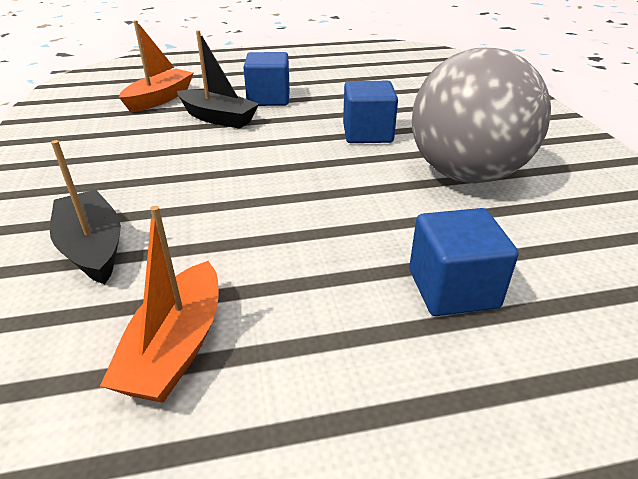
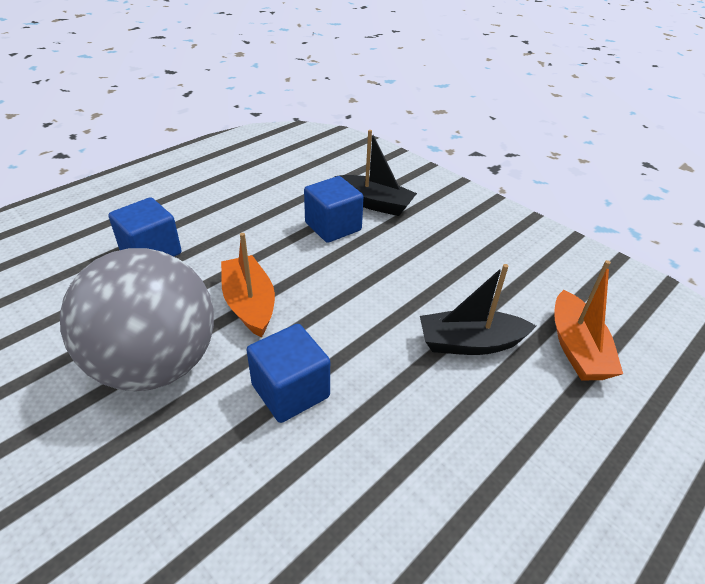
camera: 145 degrees right, 5 degrees up
orange boat [100,206,218,403] -> orange boat moved to [221,233,275,338]
blue cube [243,52,290,106] -> blue cube moved to [304,176,364,243]

